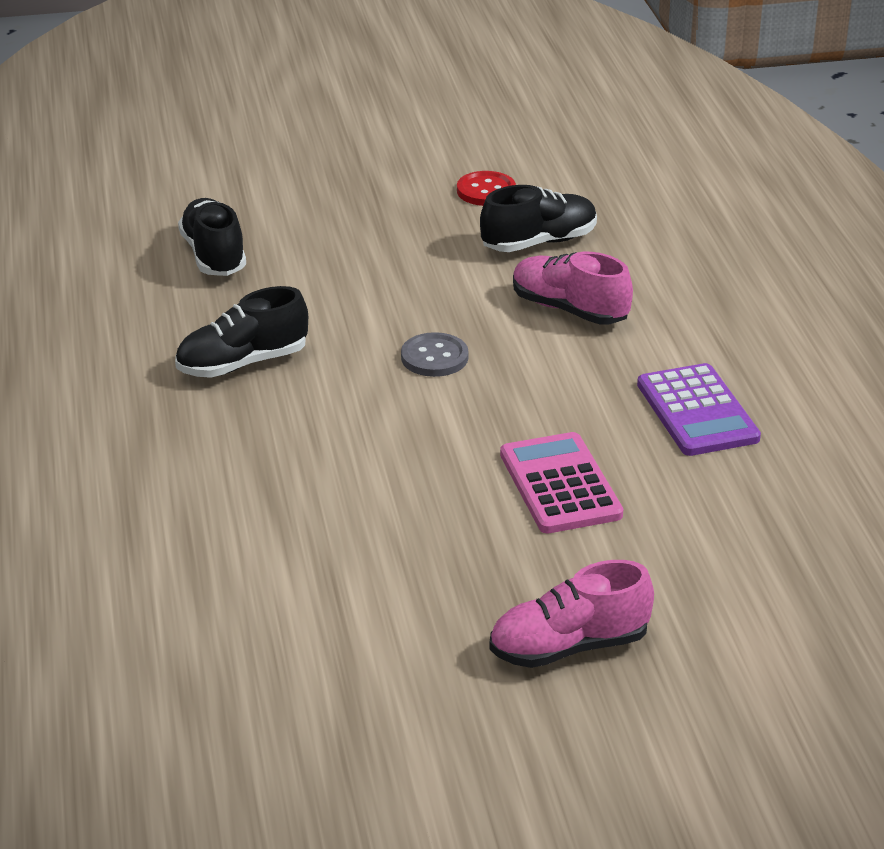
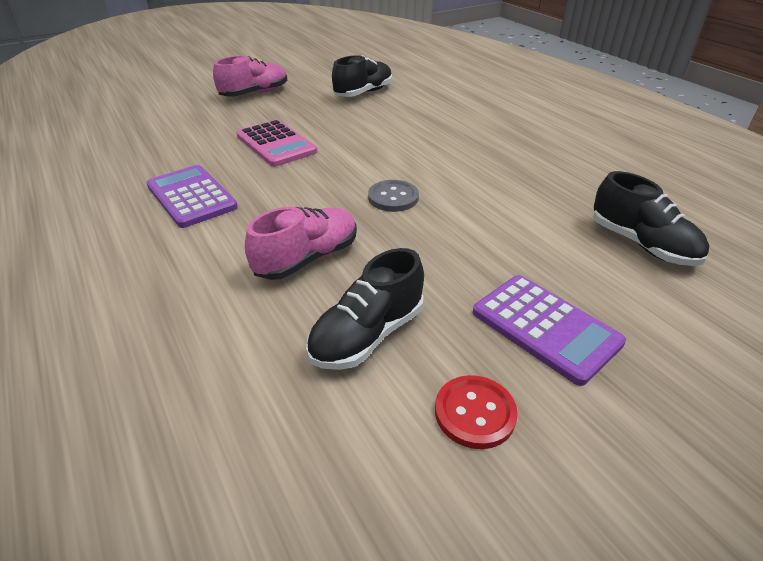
camera: 160 degrees right, 5 degrees up
black shoe [175,286,308,378] -> black shoe moved to [332,55,392,97]
pink shoe [513,252,633,324] -> pink shoe turned 60 degrees counterclockwise [245,207,357,280]
none -> purple calculator [473,275,626,386]

